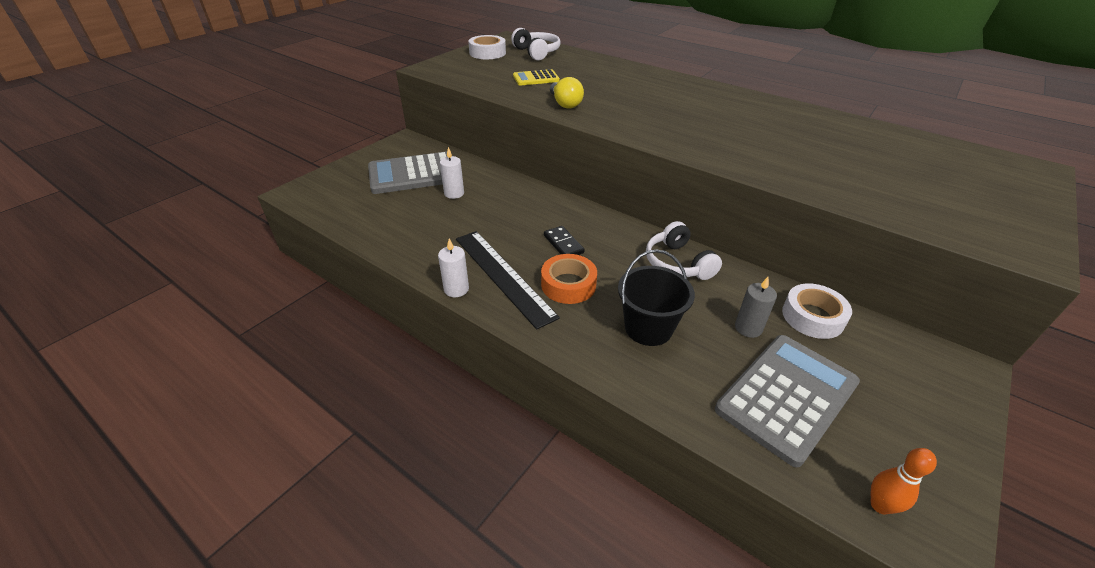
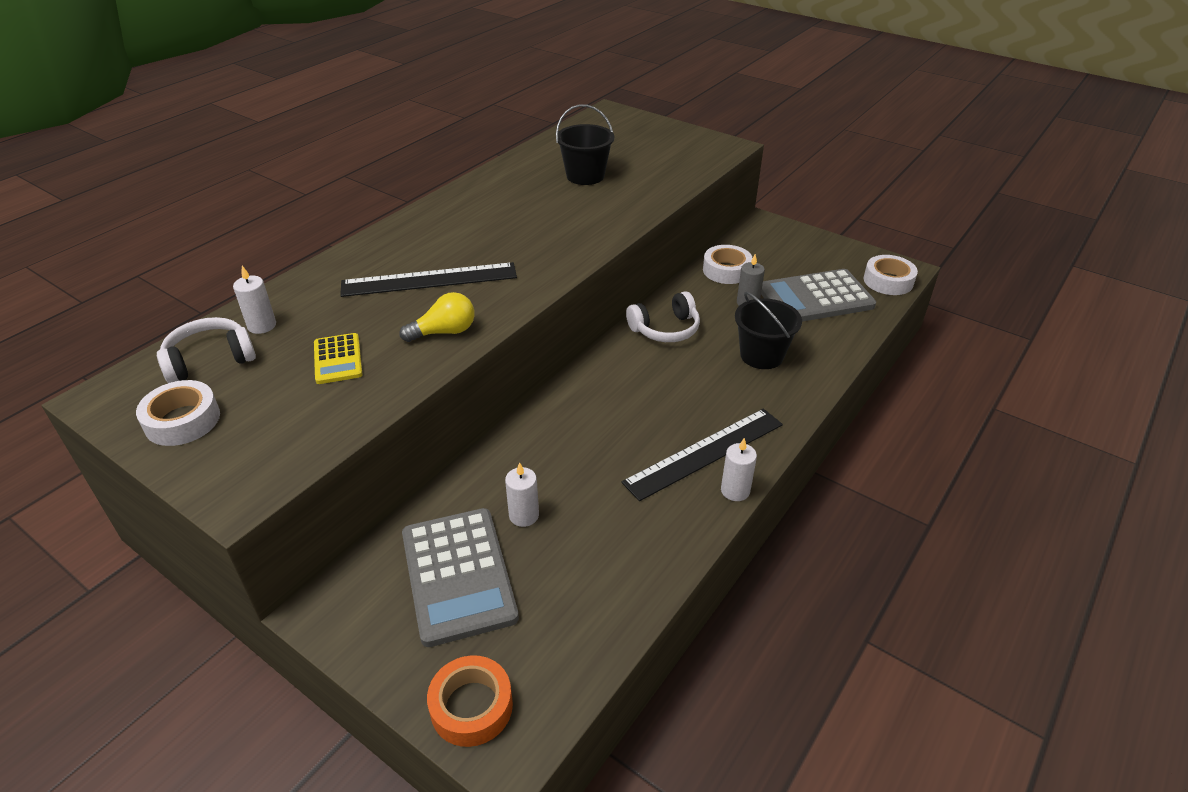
camera: 90 degrees left, 0 degrees up
orange tape [541,254,597,304] -> orange tape moved to [427,655,513,747]
black domino [544,226,585,255] -> none
grey calculator [715,335,860,467] -> grey calculator turned 60 degrees counterclockwise [761,269,876,322]
orange bowling pin [871,448,937,514] -> white tape [864,255,918,295]
none -> white candle [233,266,276,334]
none -> black ruler [340,262,517,297]
none -> black bucket [556,104,615,185]

